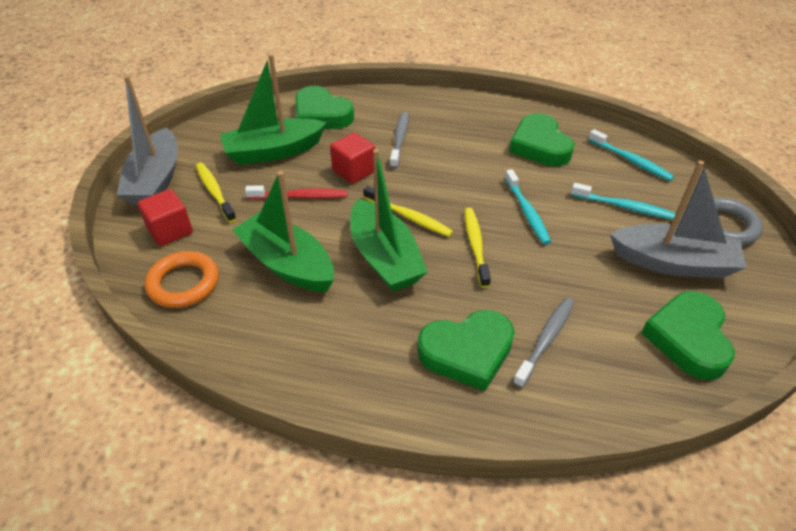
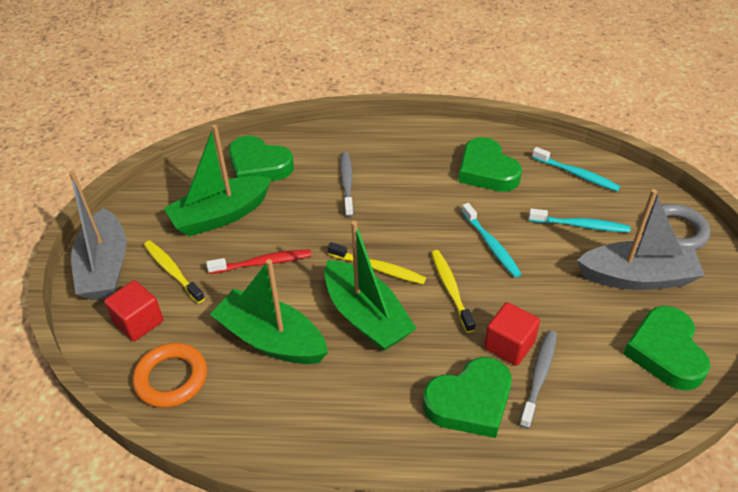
camera: 10 degrees left, 0 degrees up
red cube [330,132,375,184] -> red cube moved to [484,302,540,366]

